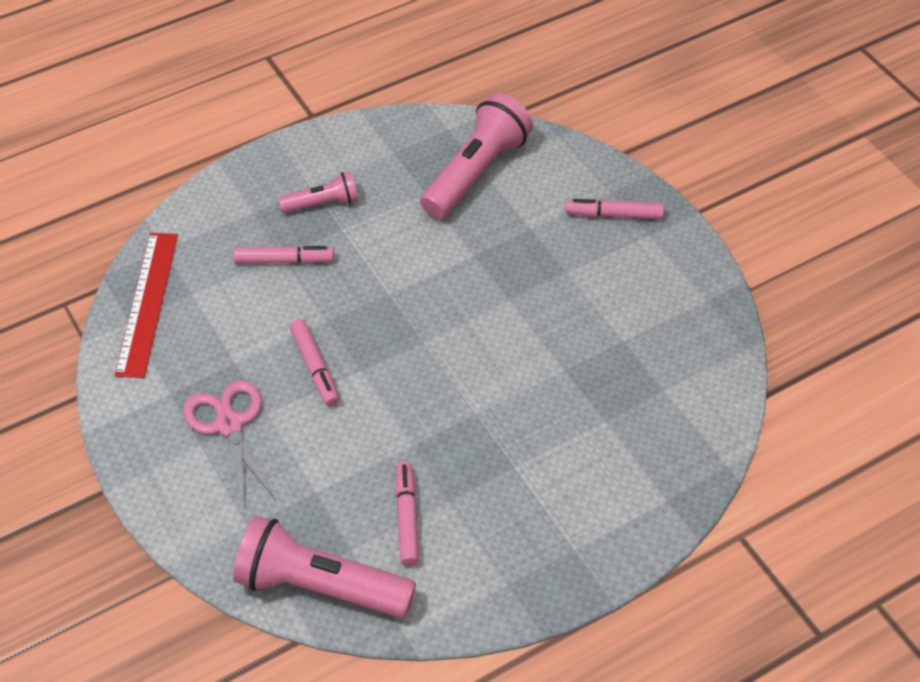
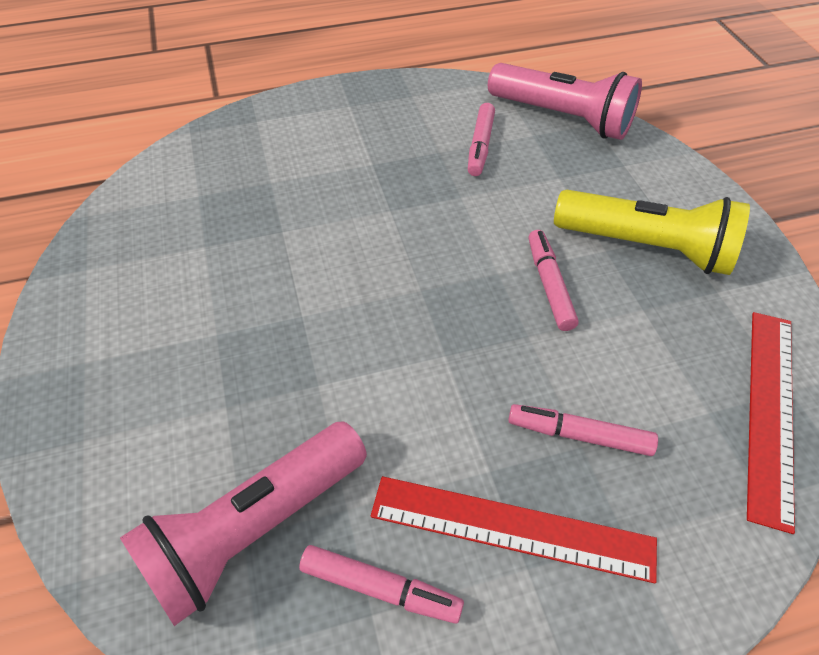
camera: 165 degrees left, 0 degrees up
pink scissors [183,380,275,507] -> yellow flashlight [554,190,750,275]
pink flashlight [279,171,358,213] -> red ruler [371,476,657,583]
pink marker [565,199,664,219] -> pink marker moved to [299,545,464,624]

